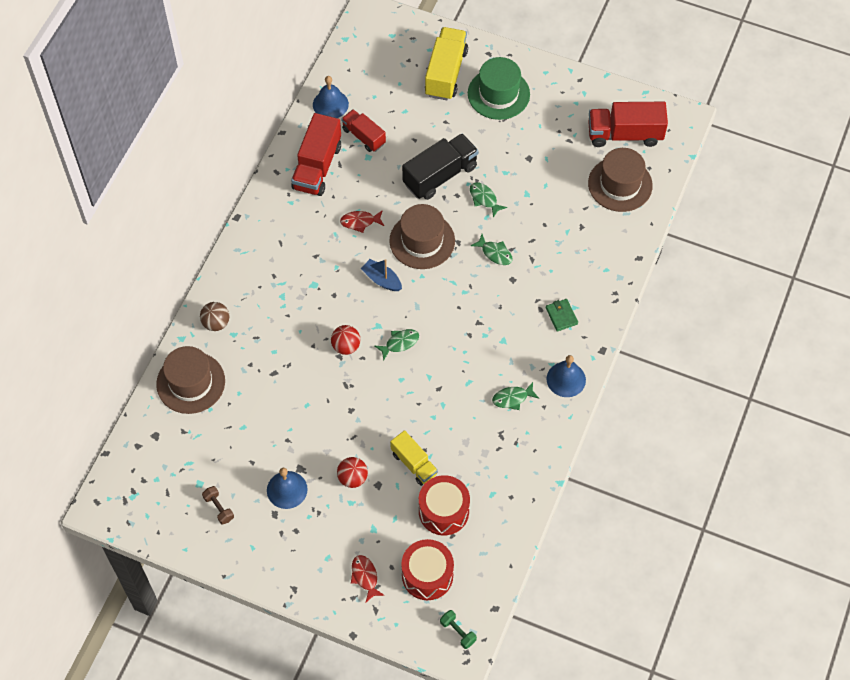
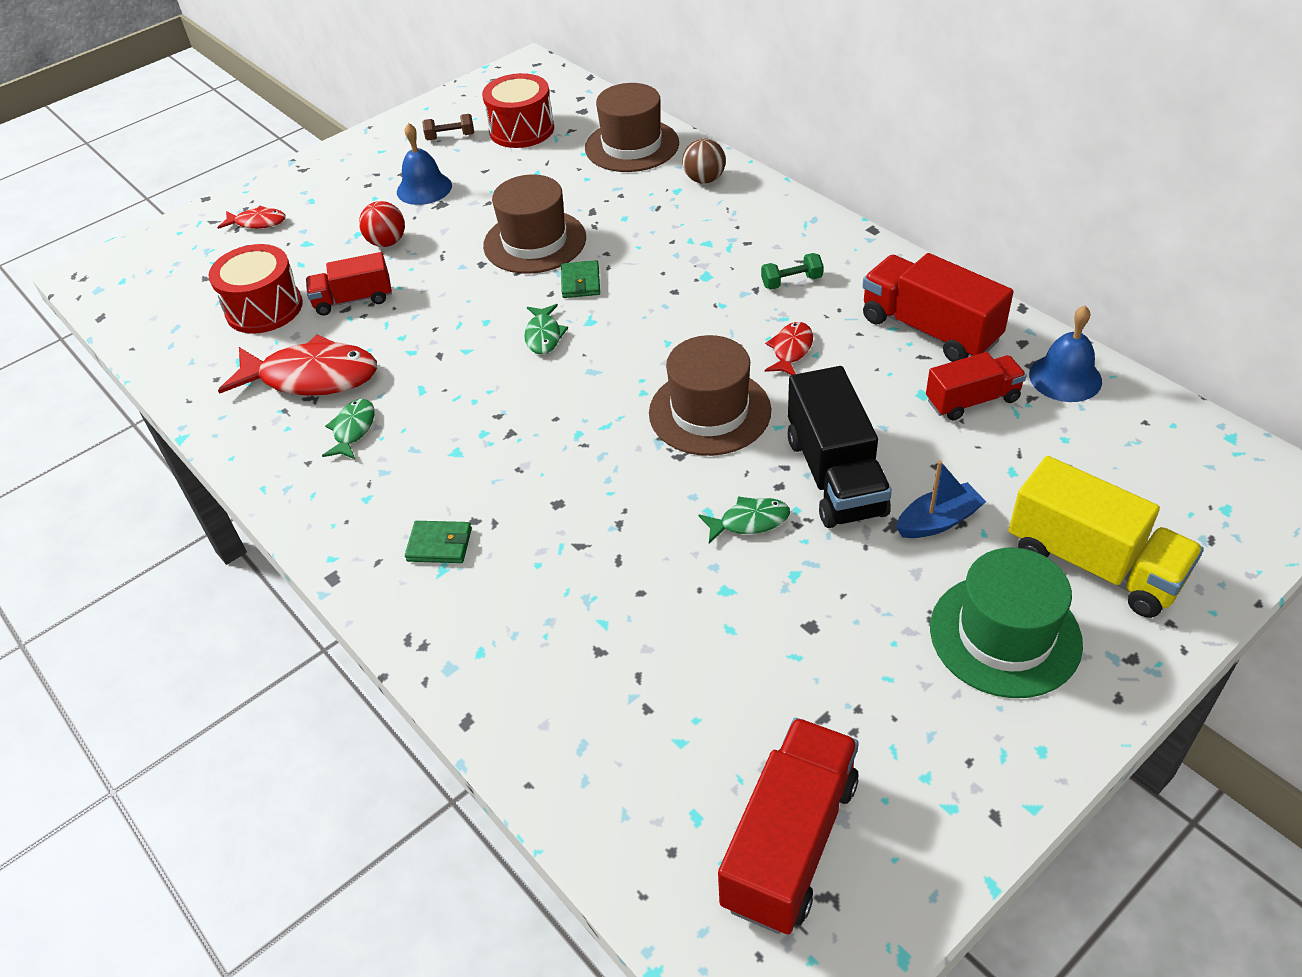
camera: 120 degrees right, 15 degrees down
red ball [331,325,360,355] -> green wallet [561,260,600,298]
blue boat [361,259,402,291] -> blue boat moved to [896,460,986,538]
yellow truck [390,430,438,486] -> red truck [306,252,392,315]
red drum [401,539,454,600] -> red drum moved to [482,73,554,148]
green dumbbell [440,610,477,649] -> green dumbbell moved to [761,253,823,290]
green fish [471,234,513,265] -> none
blue bell [547,355,586,397] -> none
brown hat [588,148,653,212] -> brown hat moved to [483,175,586,274]
none -> red fish [218,335,377,396]

